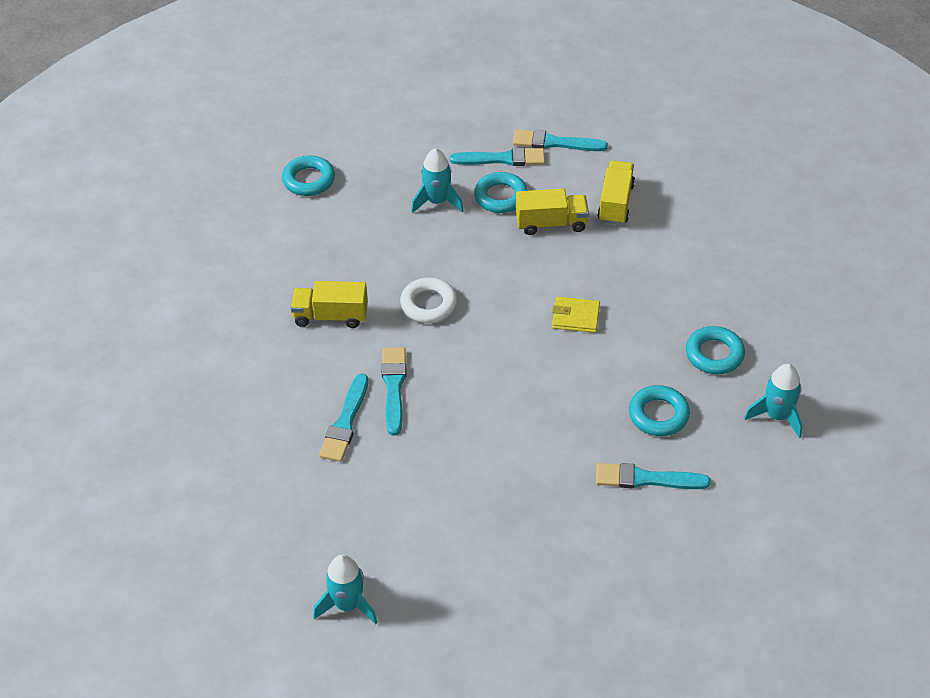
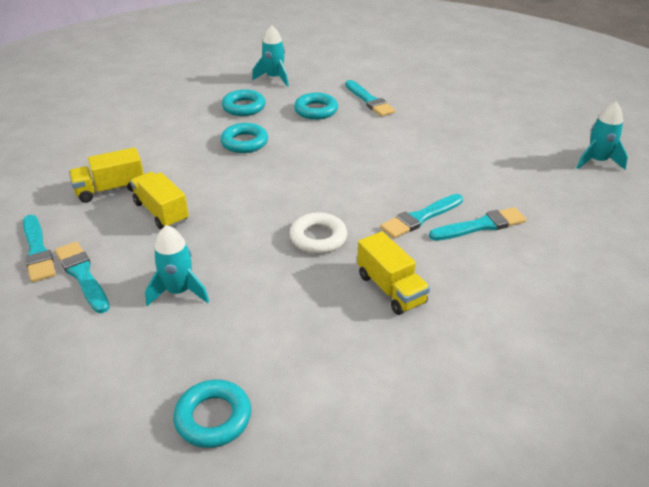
camera: 125 degrees left, 10 degrees down
turquoise ring [474,172,528,213] -> turquoise ring moved to [220,123,268,153]
yellow wallet [552,297,600,333] -> none

